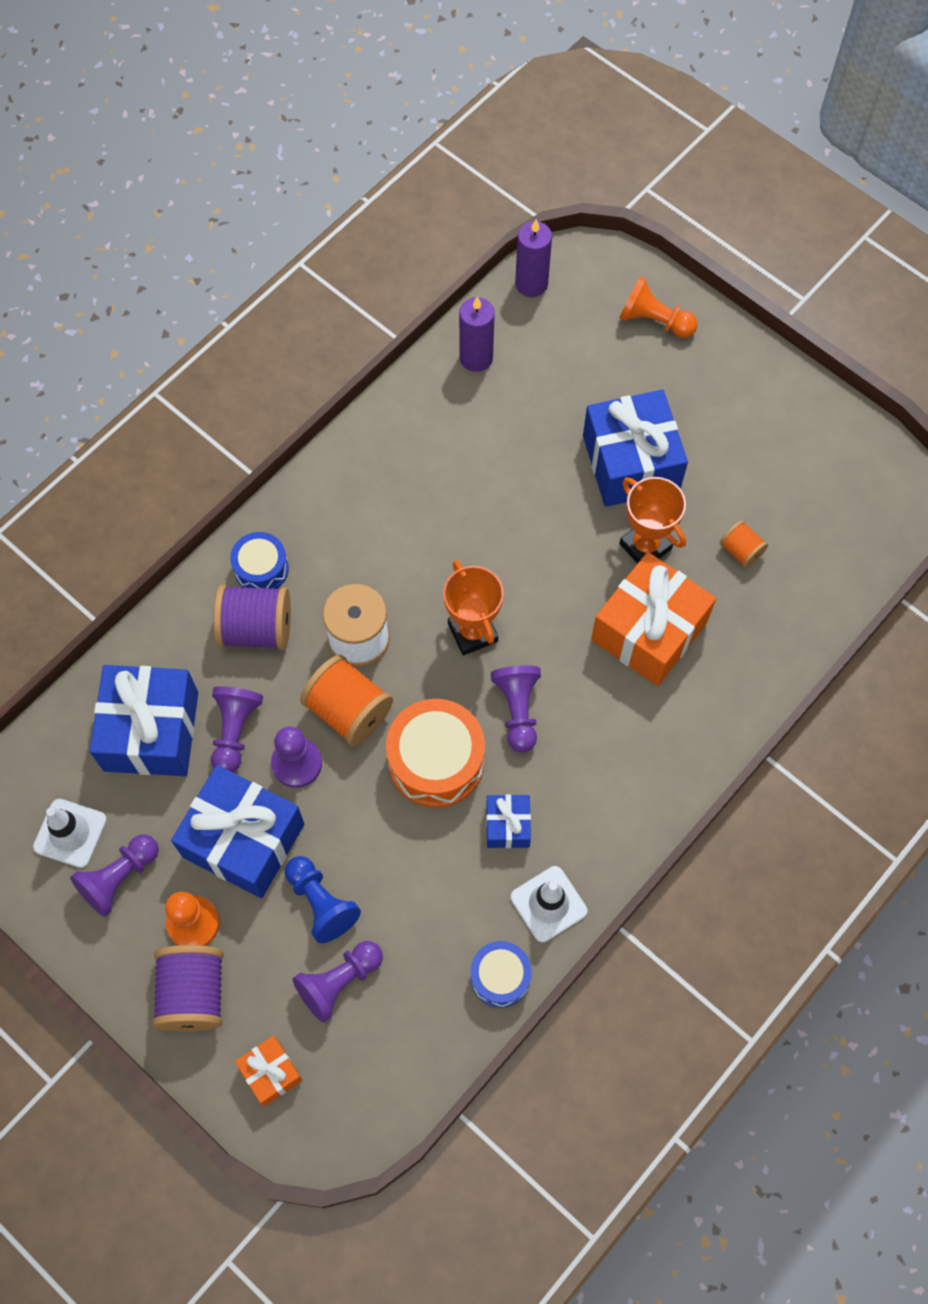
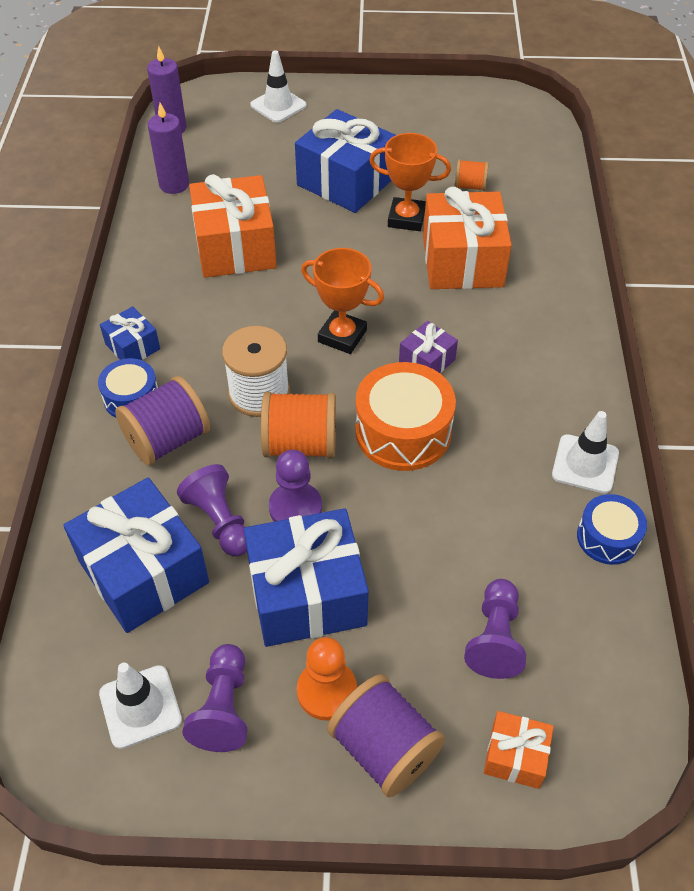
camera: 40 degrees left, 15 degrees down
blue pawn [285,856,361,943] -> none
blue gift [486,794,531,848] -> blue gift moved to [100,306,160,360]
purple pawn [491,665,541,753] -> purple gift [399,321,458,373]
orange pawn [619,276,698,338] -> white traffic cone [250,50,307,123]
none -> orange gift [189,174,277,278]

